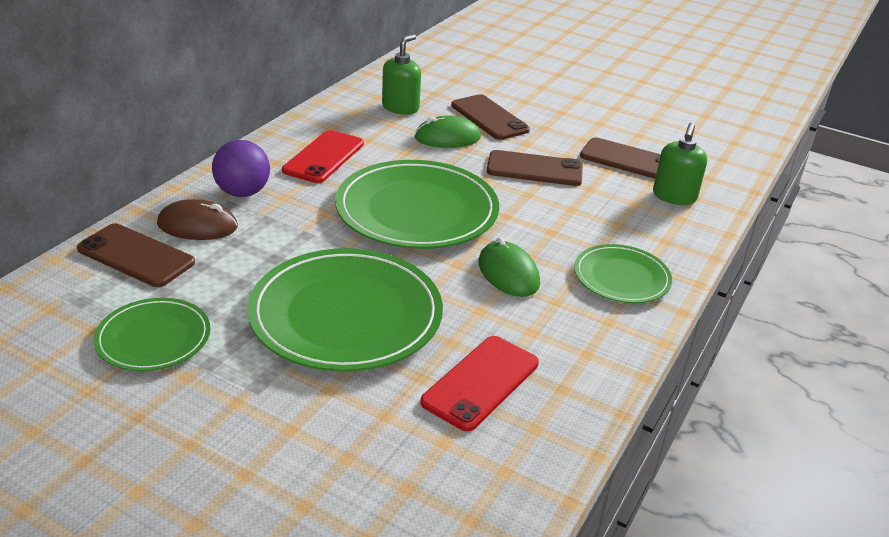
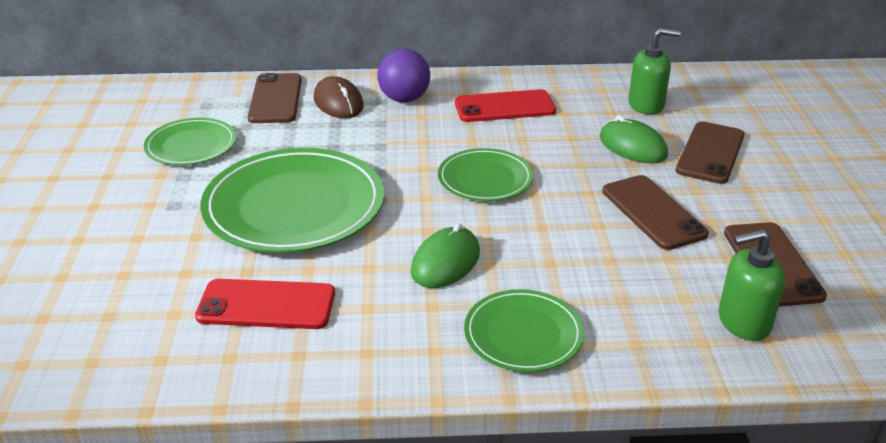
camera: 60 degrees right, 0 degrees up
green plate [335,160,499,249] -> green plate [438,148,533,201], size x0.55

